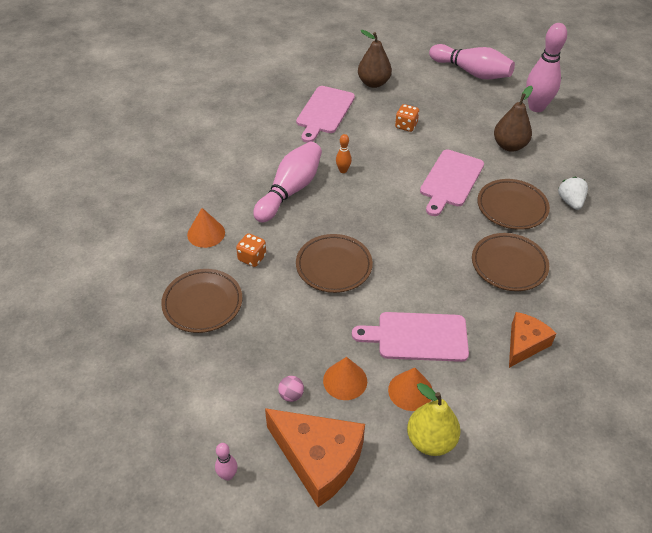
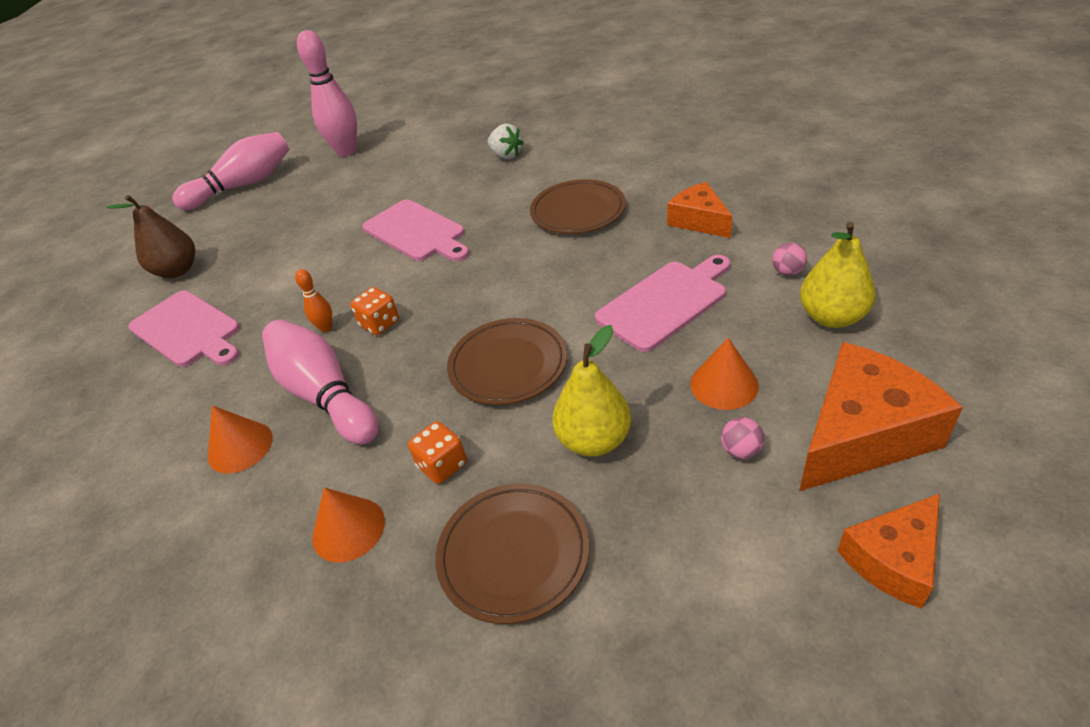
camera: 65 degrees left, 5 degrees down
pink bowling pin [215,443,237,481] -> orange cheese [837,493,940,609]
pink cutting board [352,312,469,362] -> pink cutting board turned 150 degrees counterclockwise [595,255,731,352]
orange cone [388,368,432,411] -> orange cone moved to [208,406,273,474]
orange dice [395,104,419,132] -> orange dice moved to [350,287,399,335]
brown plate [477,179,550,230] -> none
brown pear [494,86,533,152] -> none
white strawberry [558,177,588,210] -> white strawberry turned 150 degrees counterclockwise [488,124,524,159]
none -> yellow pear [552,325,631,456]
none -> pink ball [772,242,807,276]

